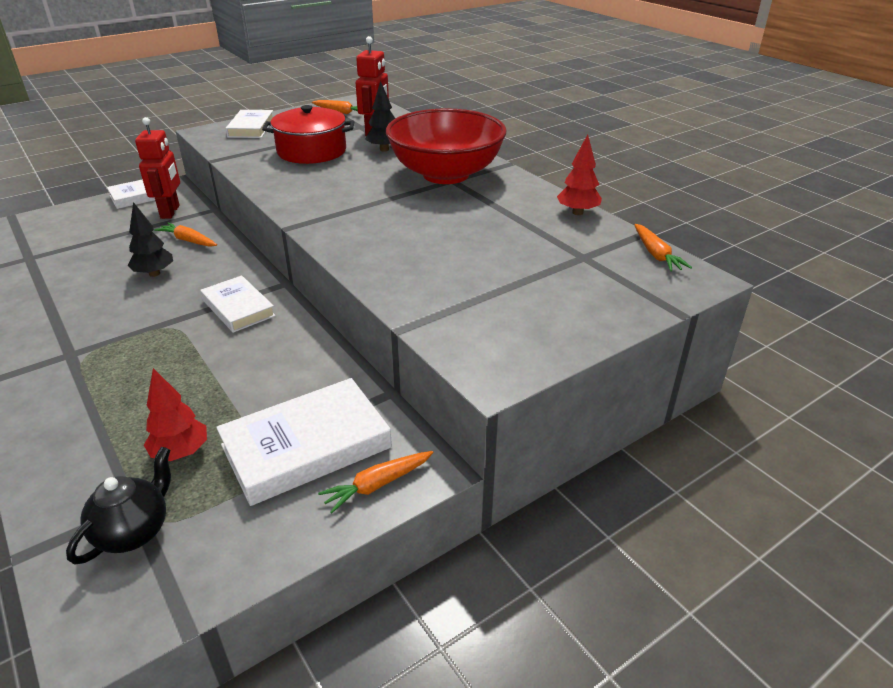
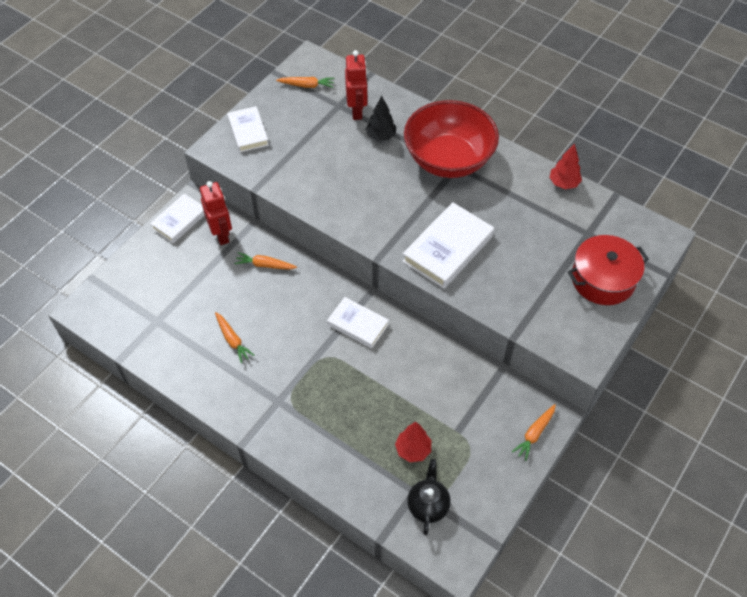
camera: 20 degrees left, 20 degrees up
black tree [128,202,173,277] -> none
white book [216,378,392,506] -> white book moved to [402,202,494,289]
red pot [262,105,354,164] -> red pot moved to [568,235,649,305]
orange carrot [634,224,692,272] -> orange carrot moved to [215,312,255,363]

